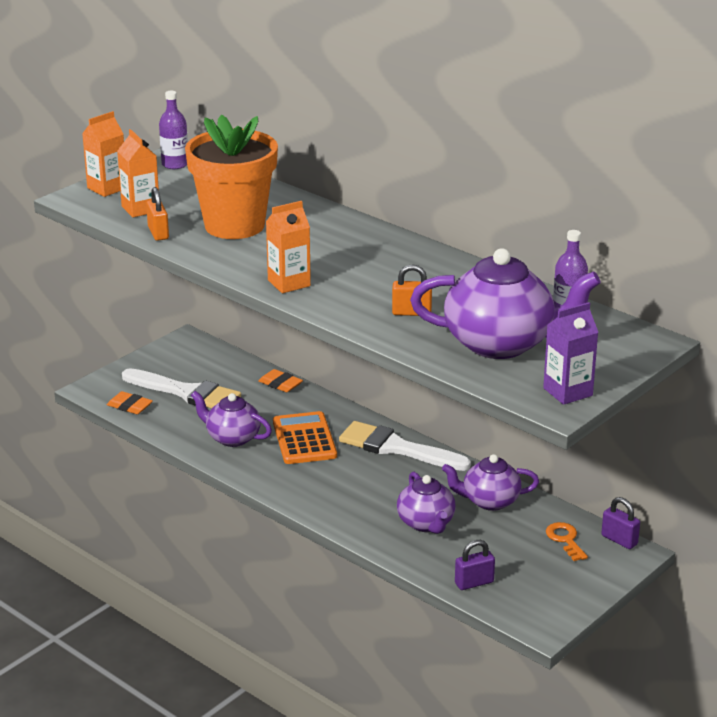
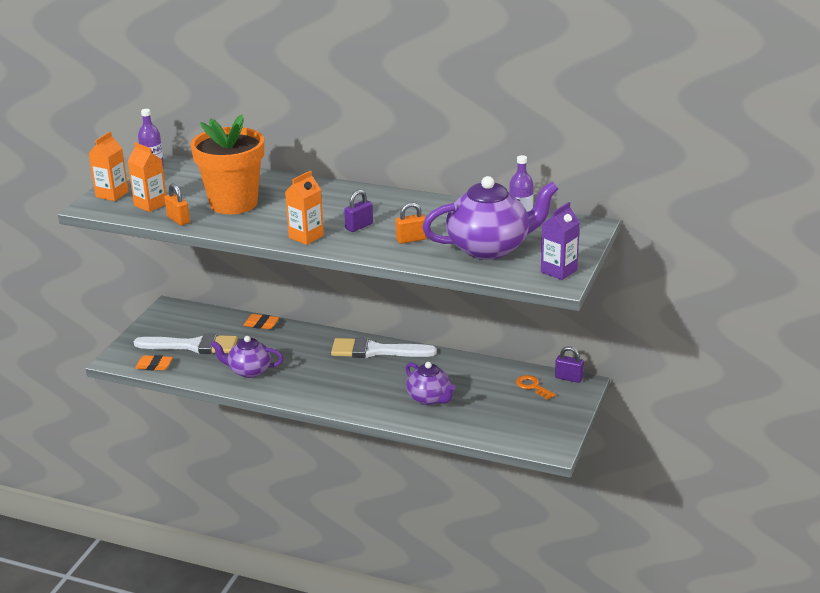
camera: 20 degrees left, 0 degrees up
orange calculator [273,411,337,464] -> none
purple teapot [442,454,539,511] -> none
purple padlock [455,540,495,590] -> purple padlock moved to [344,190,373,232]

